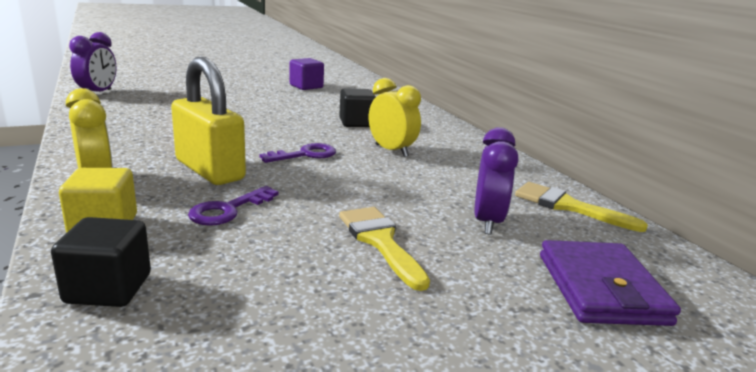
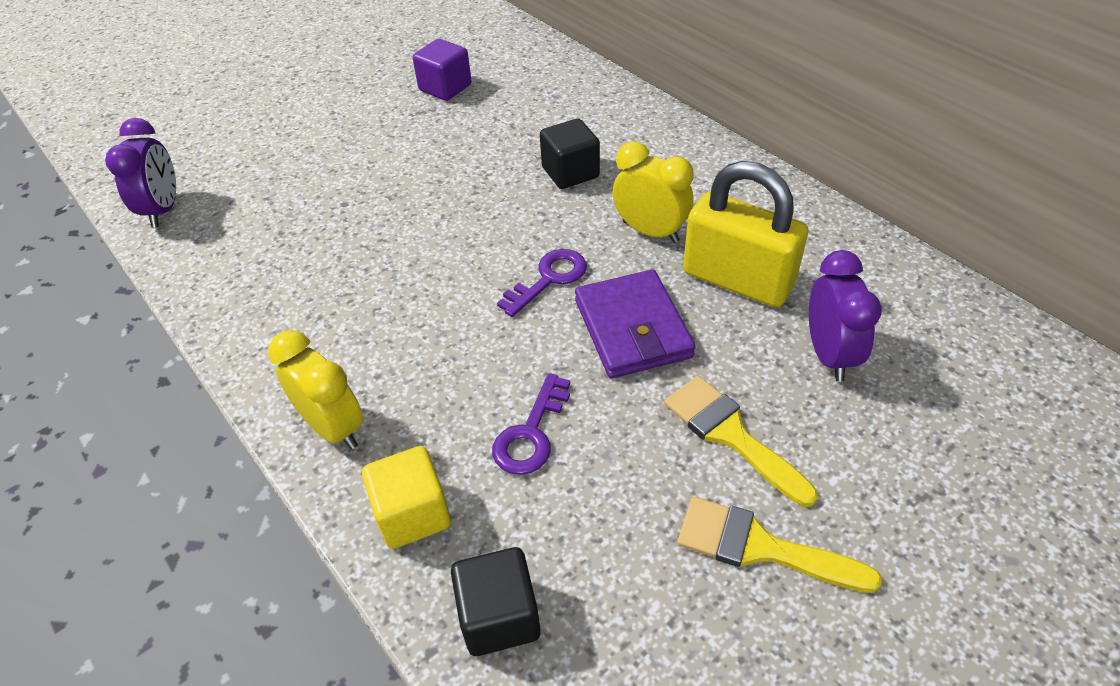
camera: 10 degrees left, 25 degrees up
yellow padlock [171,57,246,185] -> yellow padlock moved to [683,161,808,307]
yellow brush [515,182,648,232] -> yellow brush moved to [677,497,882,593]
purple wallet [540,240,681,326] -> purple wallet moved to [575,269,696,378]

